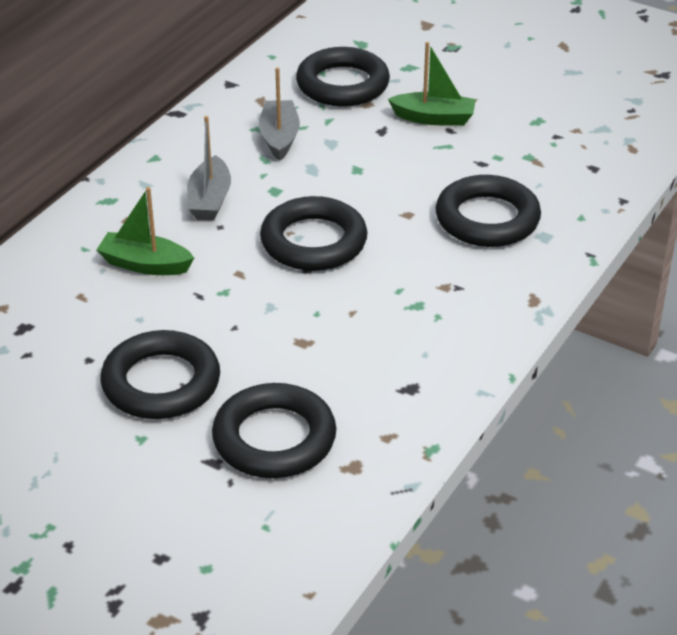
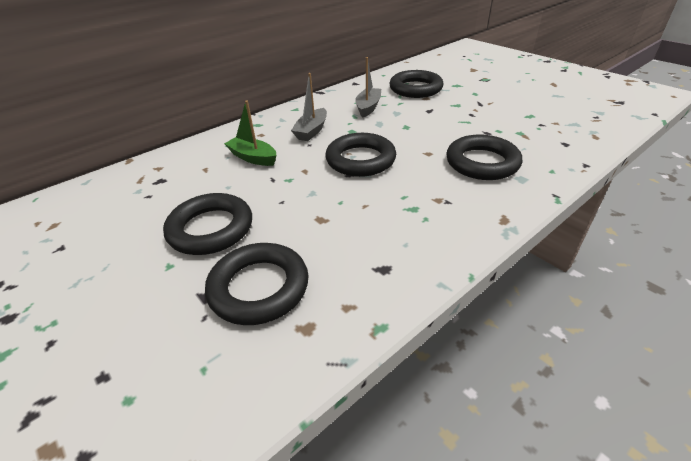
camera: 20 degrees right, 0 degrees up
green boat [388,42,476,126] -> none

